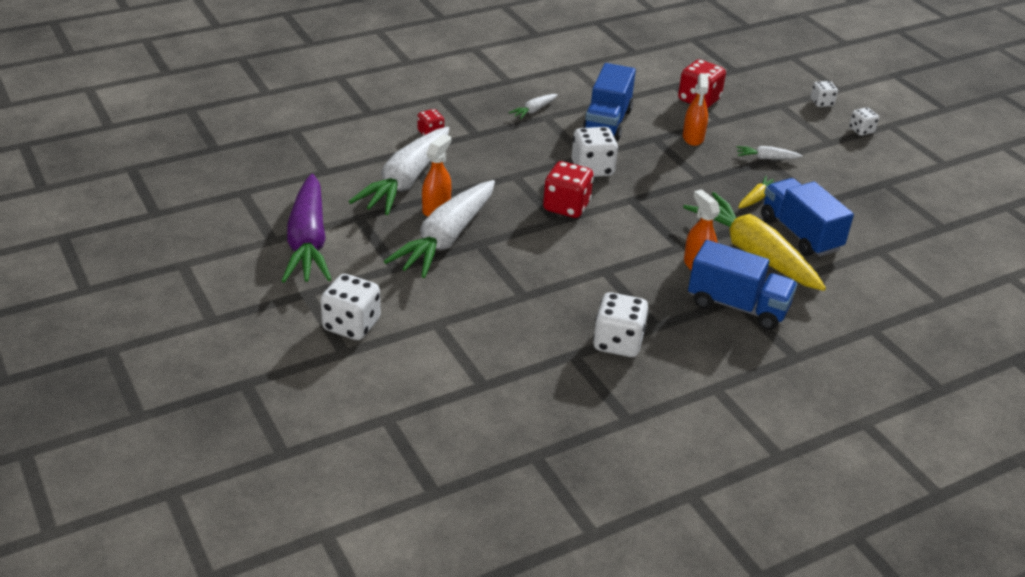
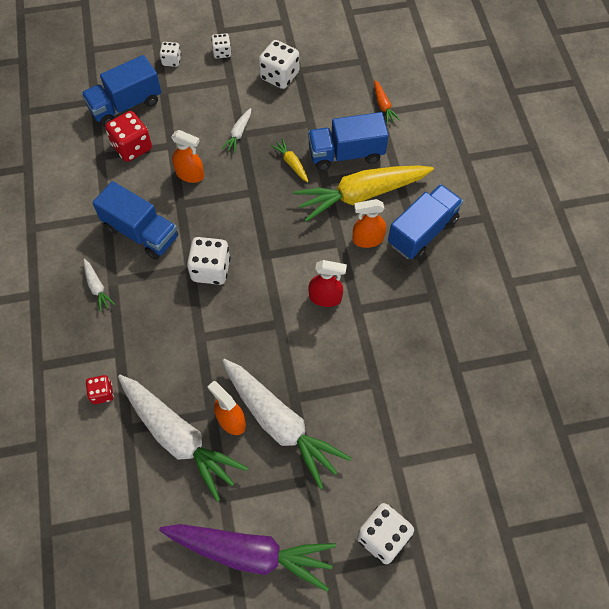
camera: 70 degrees left, 25 degrees up
red dice [543,161,593,218] -> none
white dice [593,292,648,357] -> white dice moved to [259,40,299,89]
none -> blue truck [81,55,161,127]
none -> red spray bottle [309,260,347,307]
none -> orange carrot [374,80,401,124]

